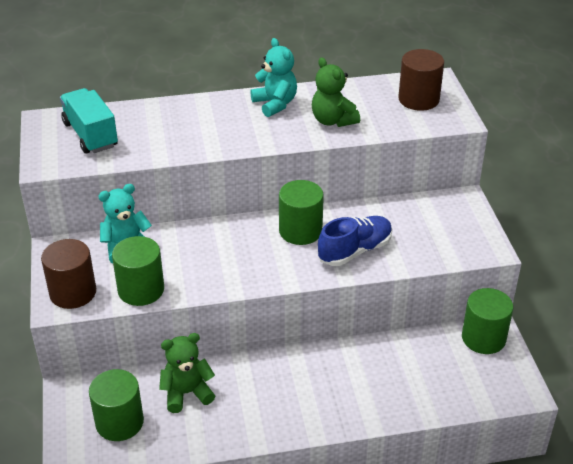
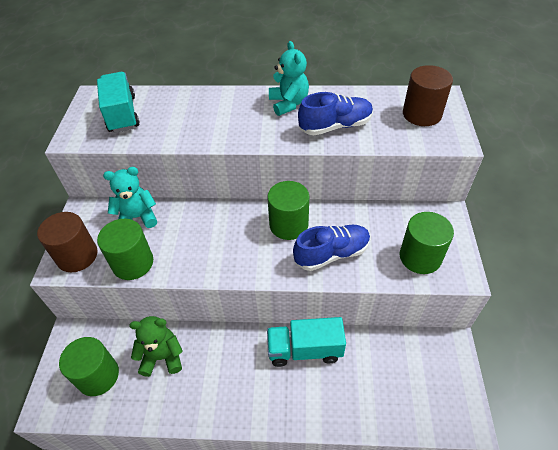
camera: 15 degrees right, 10 degrees up
green teddy bear [312,57,360,127] -> blue shoe [298,92,373,135]
green cylinder [462,288,513,354] -> green cylinder moved to [400,212,454,274]
none -> turquoise truck [267,317,346,367]

